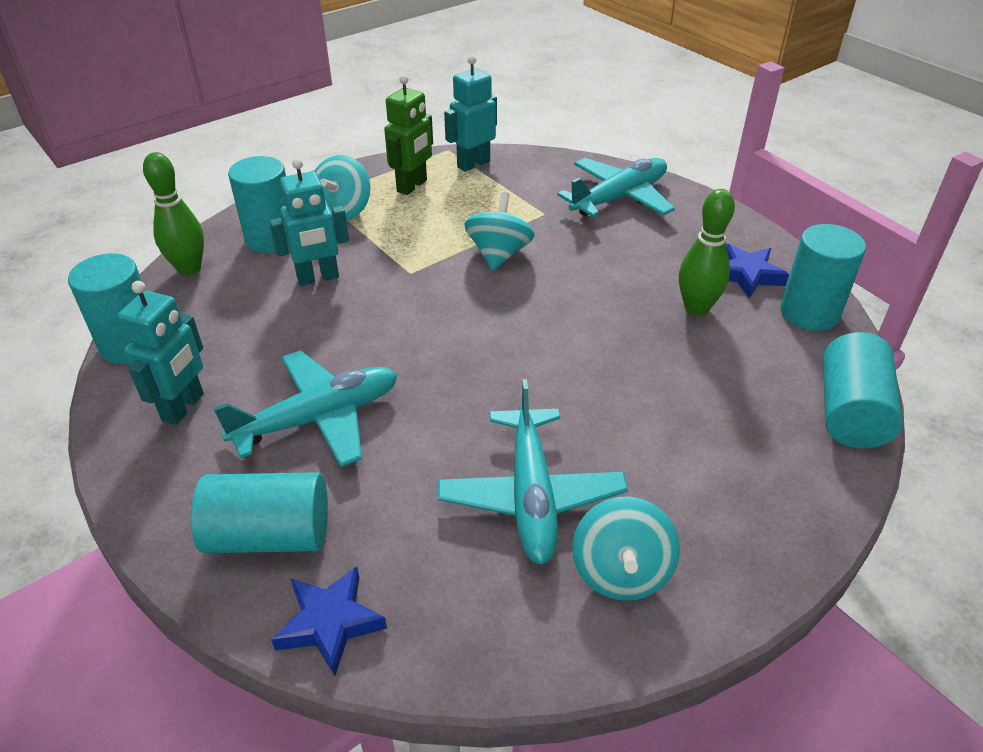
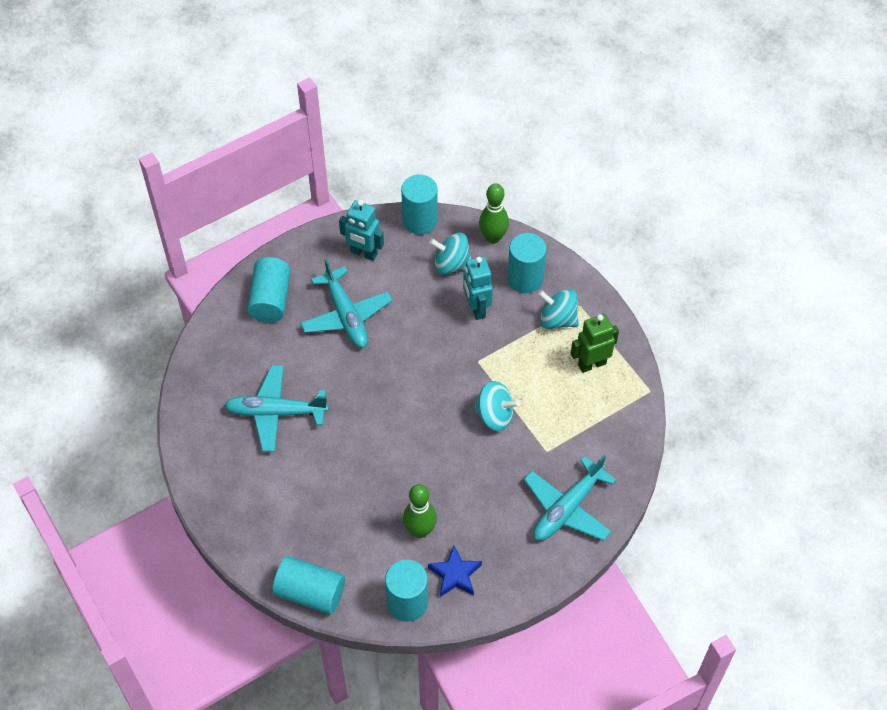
camera: 95 degrees right, 15 degrees up
blue star [271,567,387,676] -> none
green robot [384,75,433,195] -> green robot turned 120 degrees clockwise [571,314,619,373]
turquoise robot [444,55,497,172] -> none
turquoise plane [557,158,675,217] -> turquoise plane turned 75 degrees clockwise [524,455,616,541]
turquoise spinning top [572,496,680,601] -> turquoise spinning top moved to [429,233,471,275]

